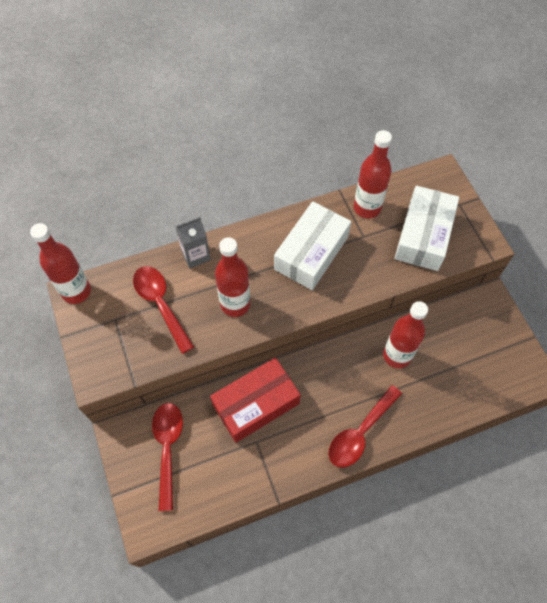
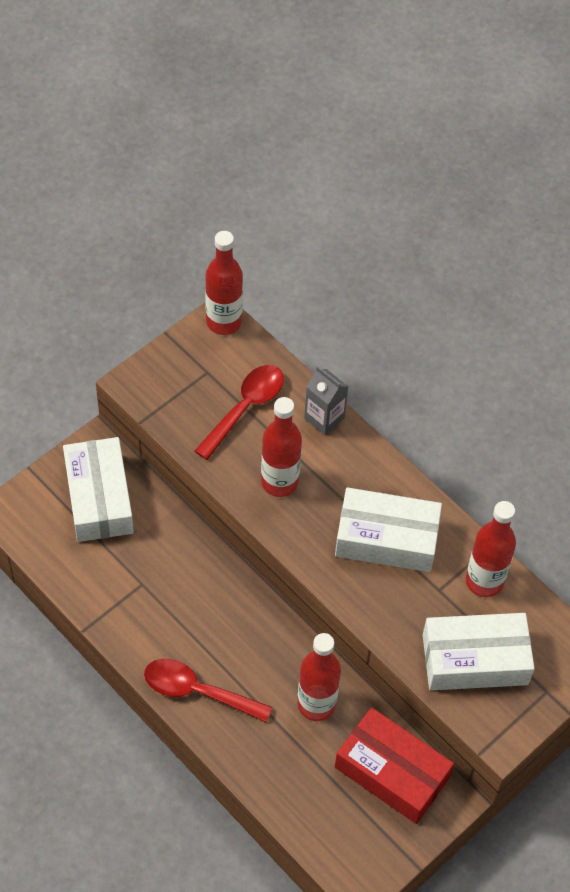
camera: 65 degrees right, 5 degrees down
red spoon [152,403,183,511] -> white box [63,437,134,542]
red box [210,357,301,443] -> red box moved to [335,707,454,824]

